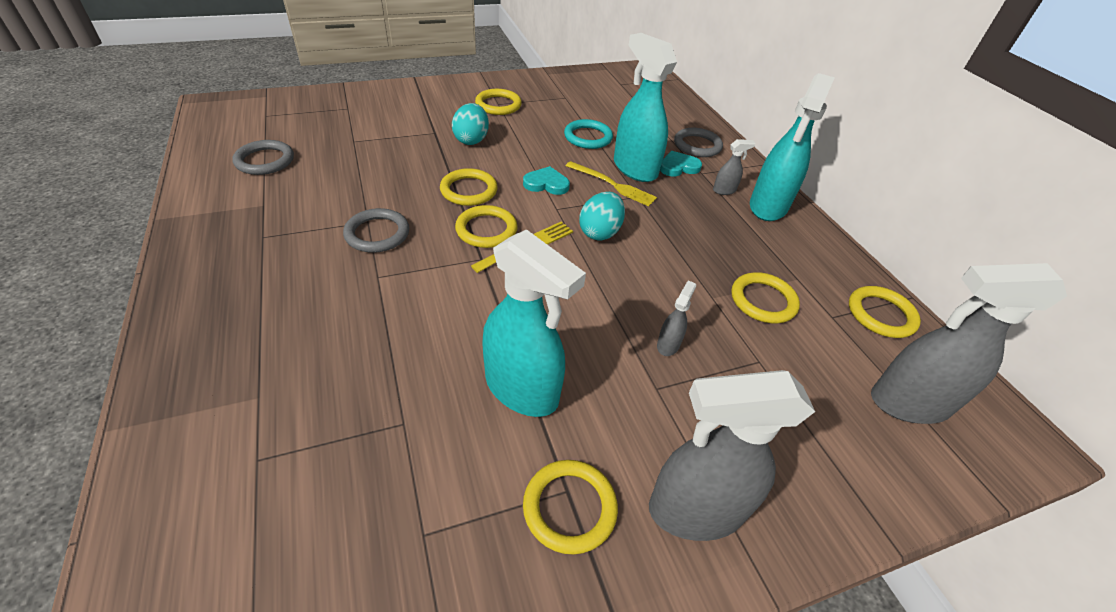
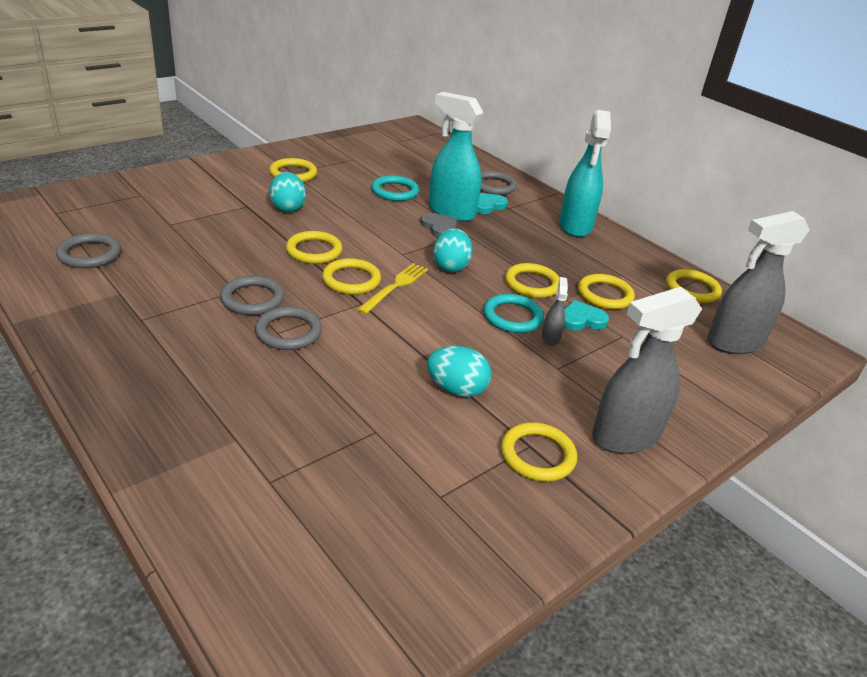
camera: 20 degrees left, 10 degrees down
turquoise spray bottle [483,229,586,417] -> turquoise egg [427,346,492,397]
turquoise heart [523,166,570,195] -> turquoise heart moved to [564,300,609,331]
yellow fork [566,161,657,206] -> grey heart [420,213,457,238]
grey spray bottle [713,139,755,195] -> none
none -> grey ring [255,307,322,350]
none -> turquoise ring [484,294,544,333]
none -> yellow ring [505,263,559,298]

